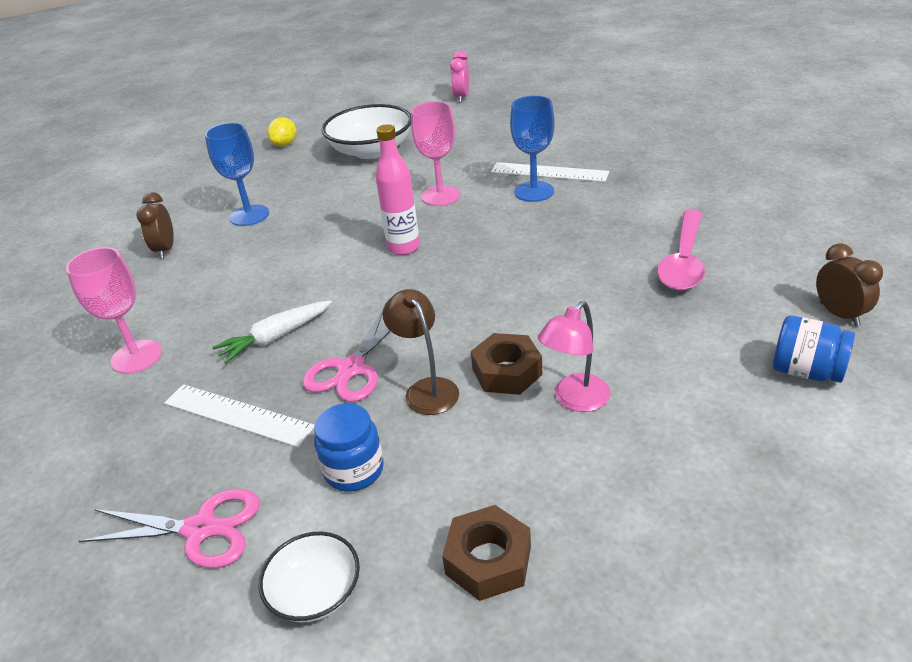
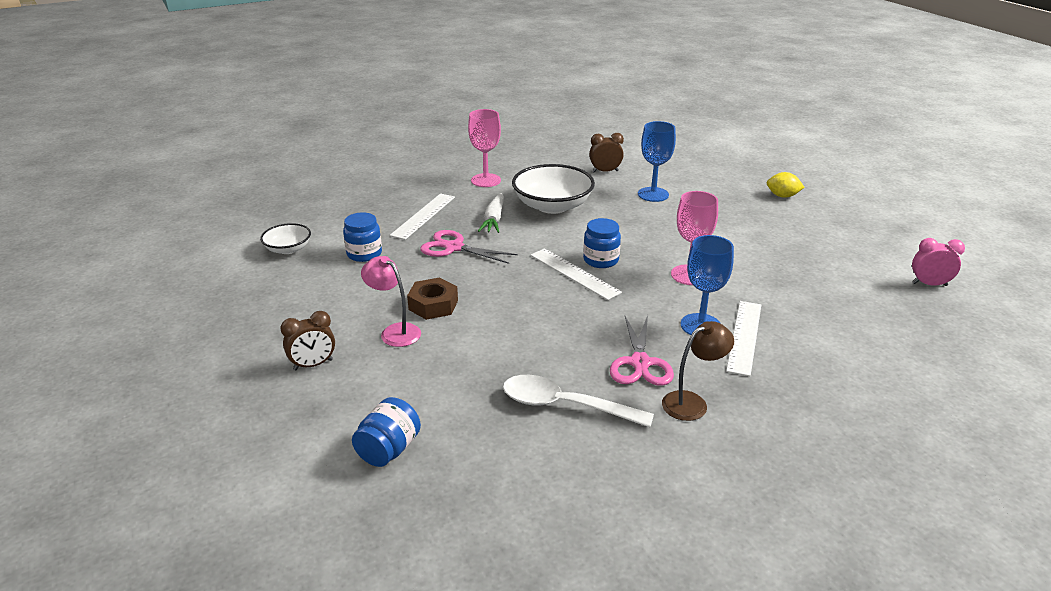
camera: 85 degrees right, 5 degrees down
pink scissors [79,489,260,568] -> pink scissors moved to [610,315,674,386]
white carrot [212,300,332,363] -> white carrot turned 135 degrees counterclockwise [478,193,504,233]
white bowl [322,104,411,159] -> white bowl moved to [512,164,595,214]
pink bottle [375,124,420,255] -> blue jar [583,218,621,268]
brown lamp [383,289,459,415] -> brown lamp moved to [662,321,734,421]
brown nut [442,505,531,601] -> none
pink spoon [657,210,705,290] -> white spoon [503,375,654,427]
brown clock [816,243,883,326] -> brown clock moved to [280,311,335,370]
none -> white ruler [530,248,622,300]

